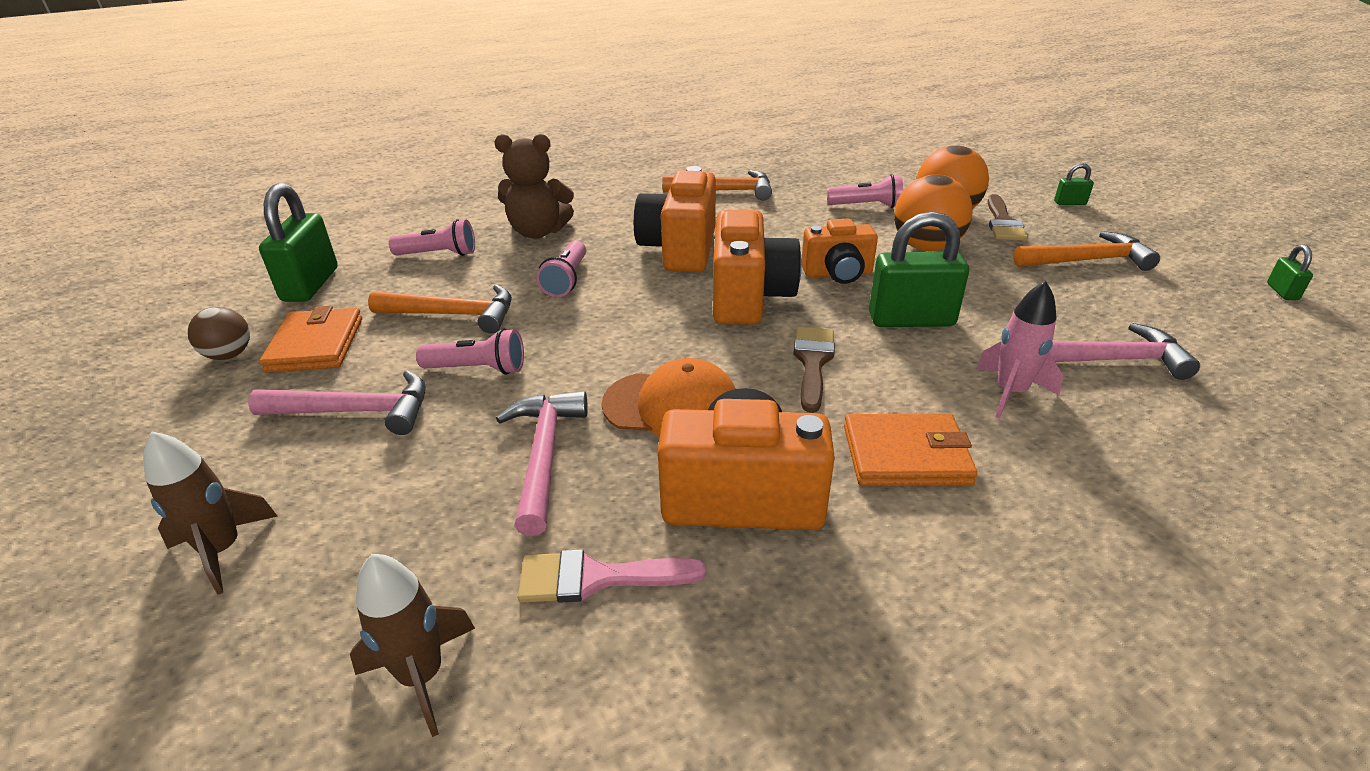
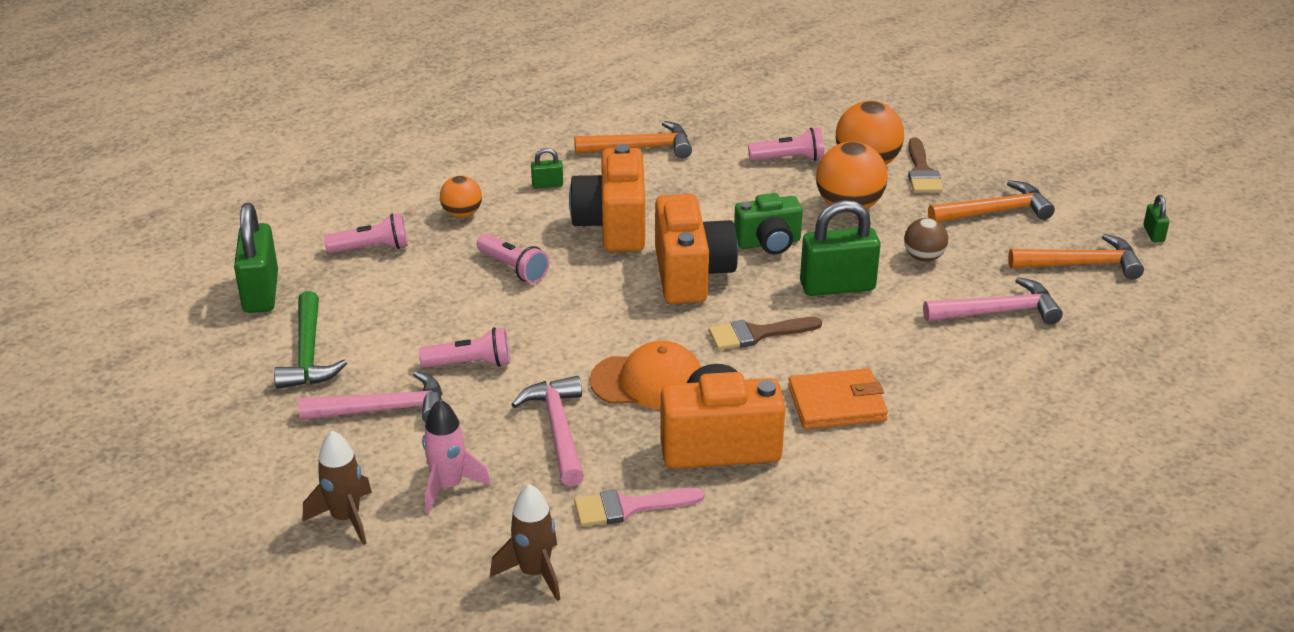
camera: 10 degrees left, 0 degrees up
brown ball [188,307,250,360] -> brown ball moved to [904,218,948,262]
orange wallet [259,305,362,373] -> green hammer [274,291,347,389]
orange hammer [368,285,512,334] -> orange hammer moved to [1008,234,1144,279]
brown teddy bear [494,134,574,239] -> orange ball [440,176,482,218]
pink flashlight [536,240,586,297] -> pink flashlight turned 45 degrees counterclockwise [477,234,549,283]
brown brush [794,327,835,413] -> brown brush turned 105 degrees counterclockwise [709,317,822,350]
orange camera [802,218,878,284] -> green camera [734,193,803,254]
pink rocket [976,281,1063,418] -> pink rocket moved to [422,399,491,514]
green padlock [1054,163,1094,205] -> green padlock moved to [531,148,563,188]

